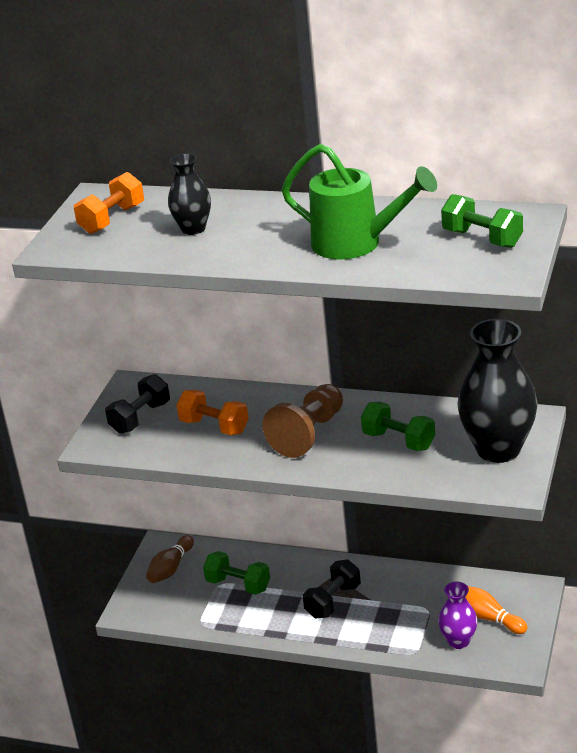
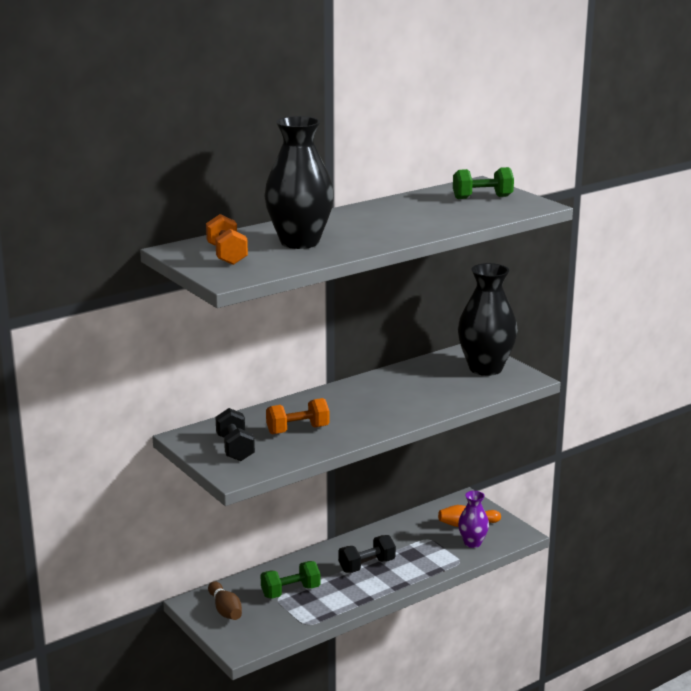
camera: 55 degrees left, 10 degrees down
black vase [168,153,211,235] -> black vase [264,116,334,249], size x1.87
brown pawn [262,384,343,458] -> none
green watering can [282,144,437,259] -> none
black dumbbell [303,560,361,618] -> black dumbbell turned 75 degrees clockwise [338,535,396,573]
green dumbbell [361,402,435,451] -> none

